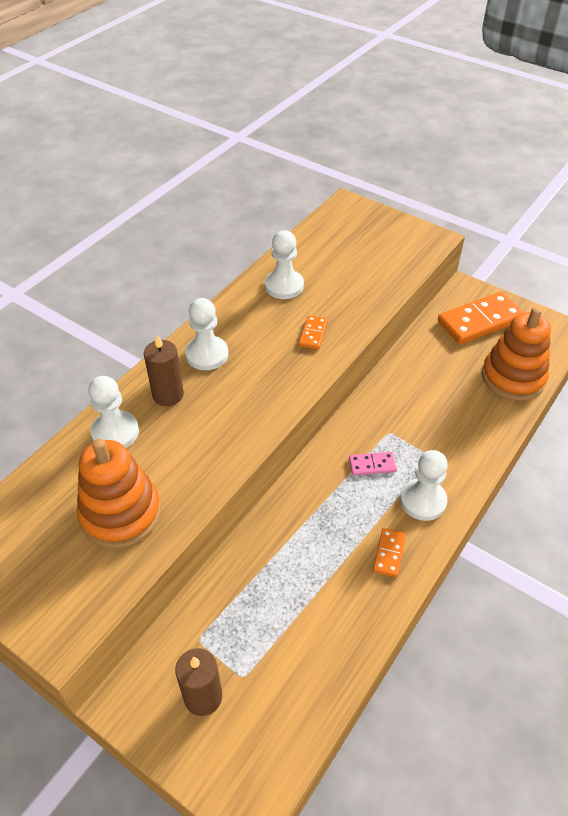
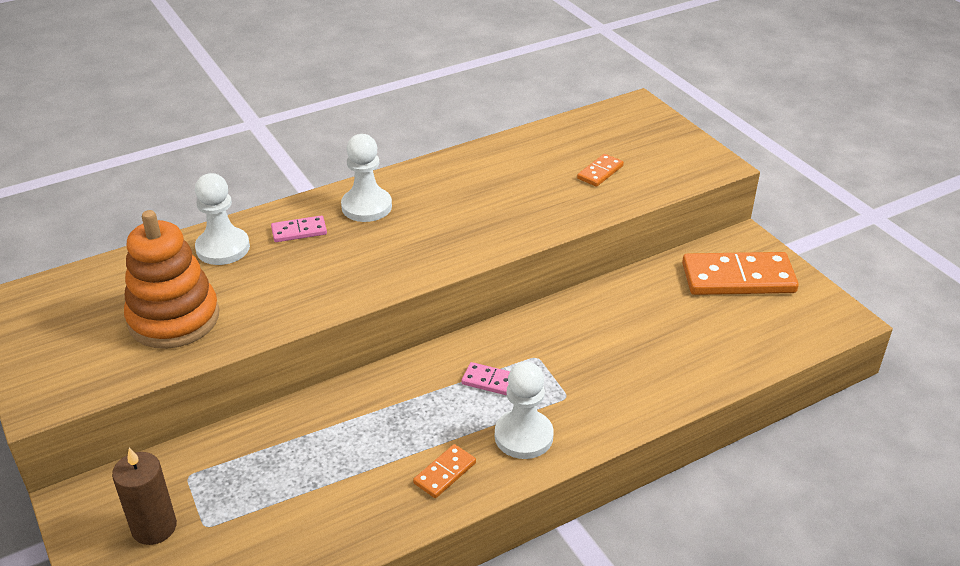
camera: 25 degrees right, 10 degrees down
brown candle [144,335,184,406] -> pink domino [271,216,327,242]
white pawn [265,230,304,299] -> none
orange domino [299,315,328,350] -> orange domino moved to [577,154,624,187]
orange stacking toy [482,307,551,401] -> none

